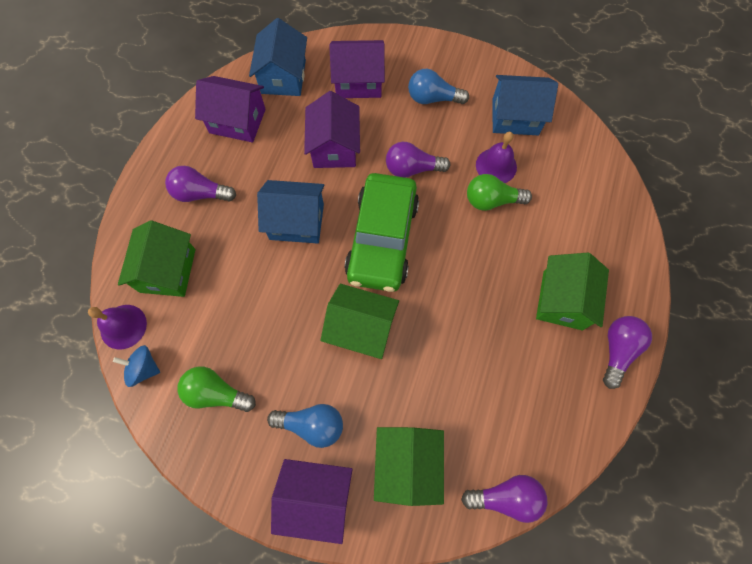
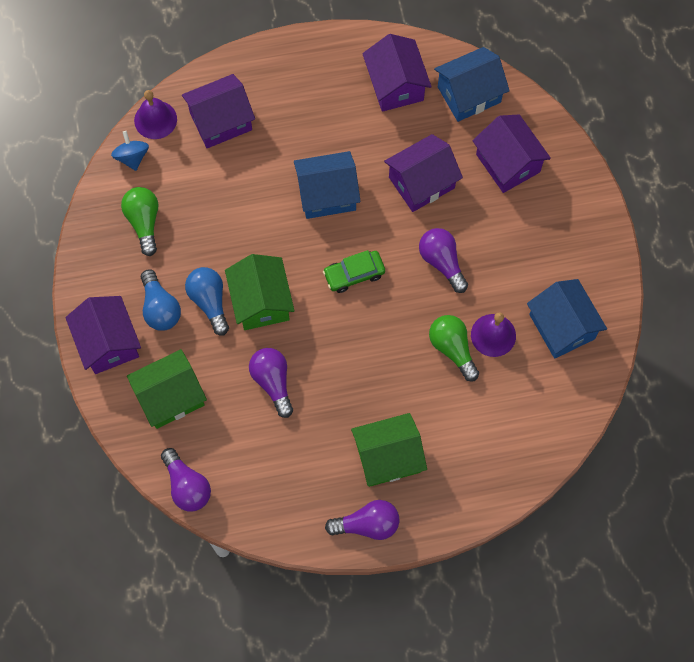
camera: 60 degrees right, 0 degrees up
green house [118,220,195,297] -> purple house [182,74,255,148]
purple light bulb [165,166,236,202] -> purple light bulb moved to [249,348,293,418]
blue house [257,180,325,243] -> blue house turned 75 degrees counterclockwise [294,151,361,219]
green car [345,173,419,292] -> green car [323,250,385,293], size x0.49
blue light bulb [408,69,469,104] -> blue light bulb moved to [185,267,229,336]

